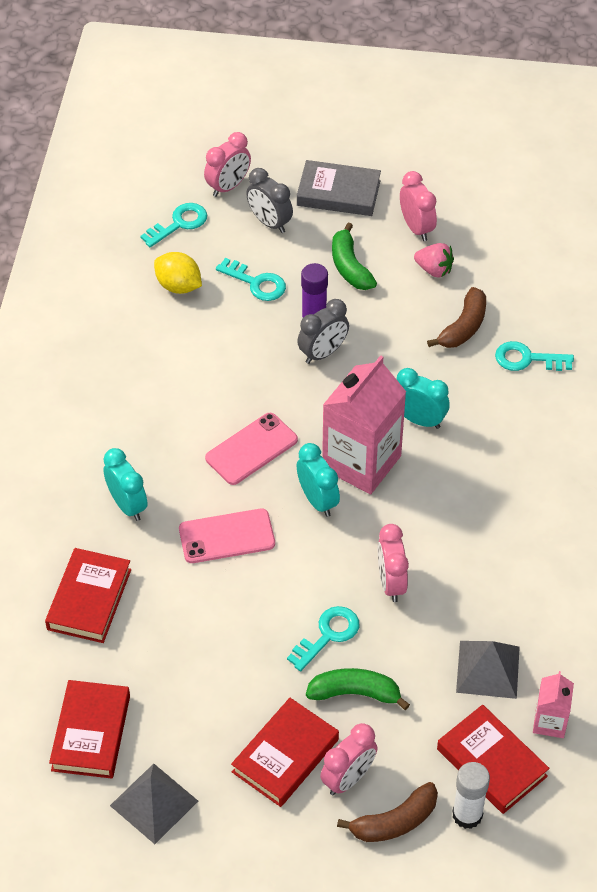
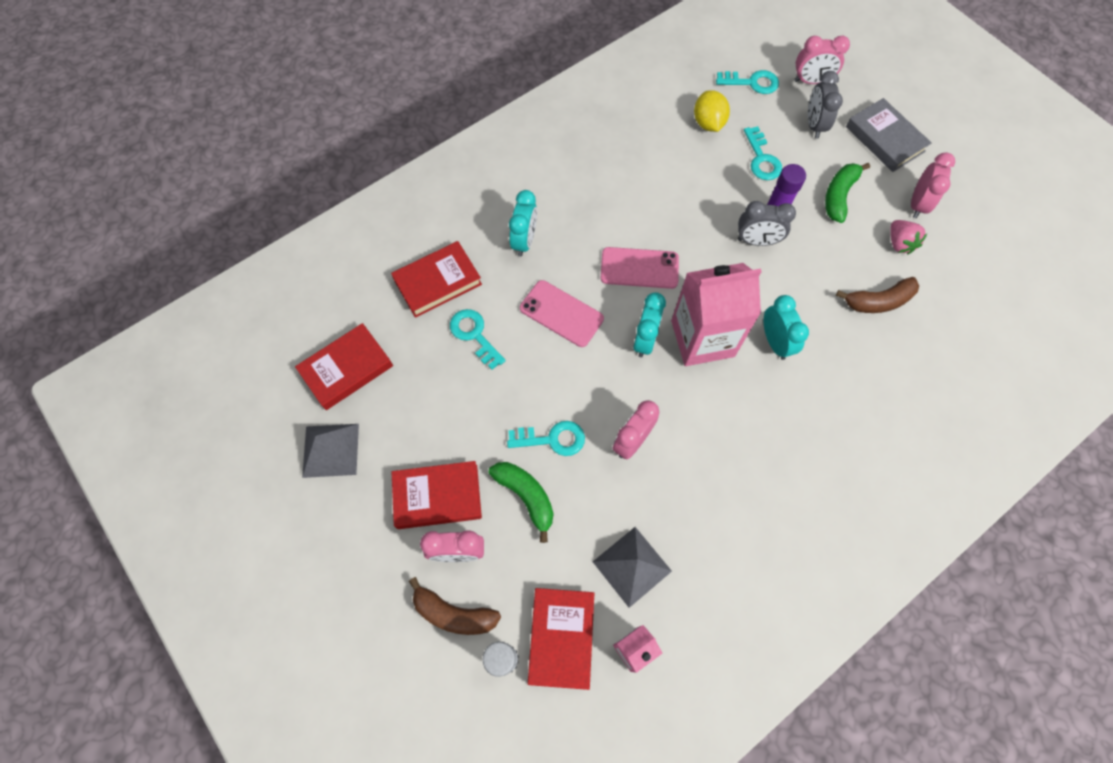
camera: 45 degrees right, 15 degrees up
turquoise key [495,341,574,371] -> turquoise key moved to [450,309,506,370]

